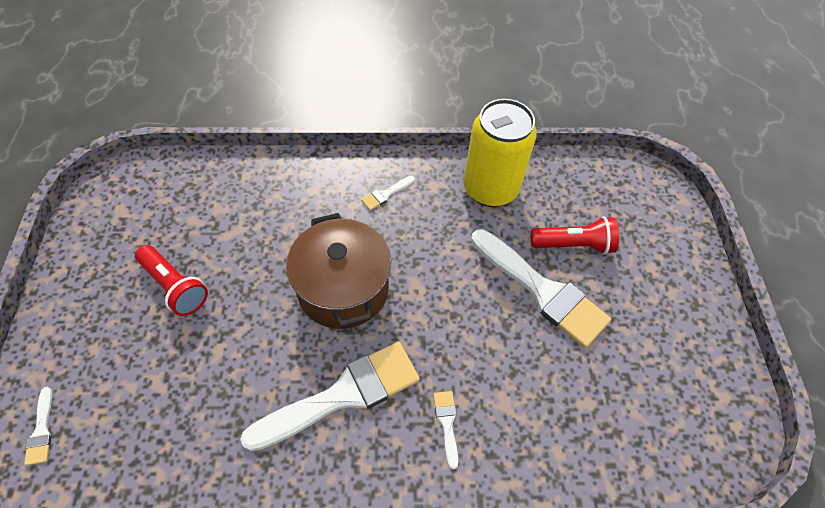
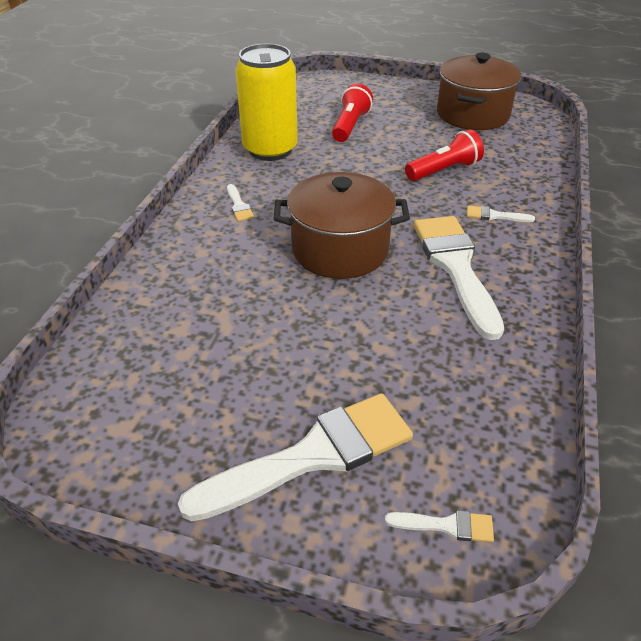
camera: 70 degrees left, 15 degrees down
red flashlight [135,245,208,316] -> red flashlight moved to [405,130,484,181]
white brush [471,229,611,348] -> white brush moved to [178,393,413,521]
none -> brown pot [437,53,521,130]

